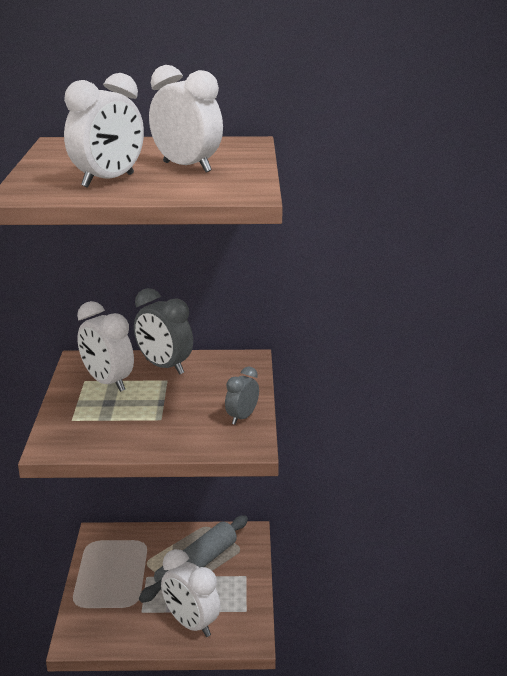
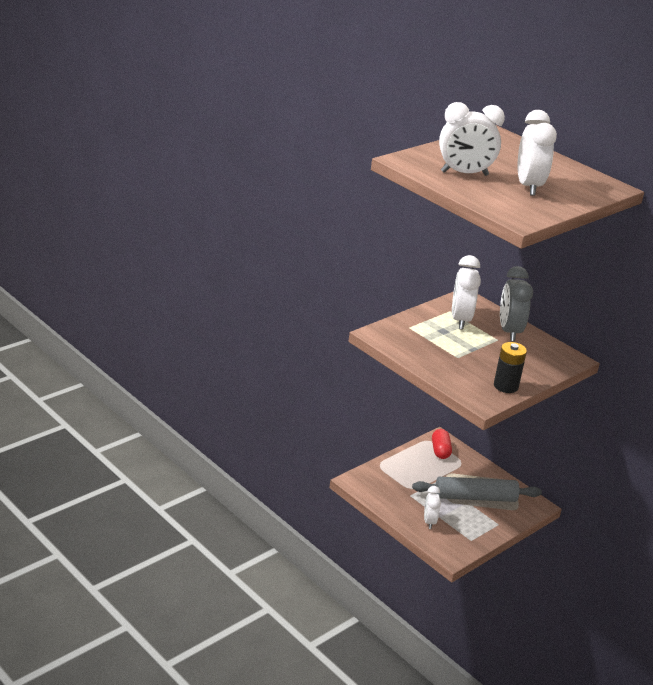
camera: 45 degrees right, 5 degrees up
white clock [161,549,221,637] -> white clock [424,486,441,529], size x0.59
grey clock [225,367,259,424] -> black battery [494,342,527,393]
none -> red capsule [432,429,452,459]

